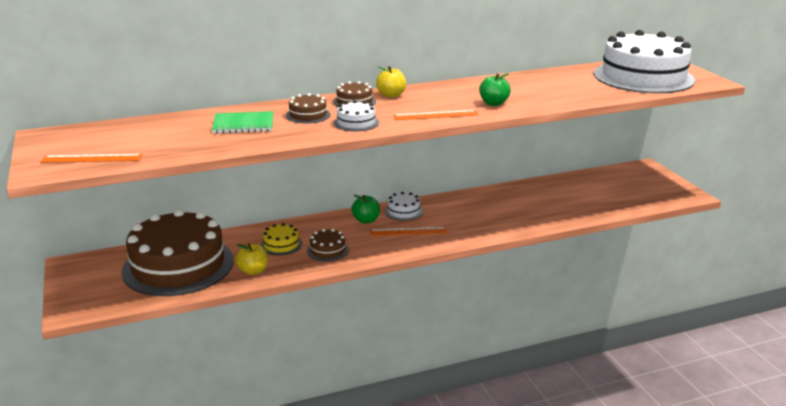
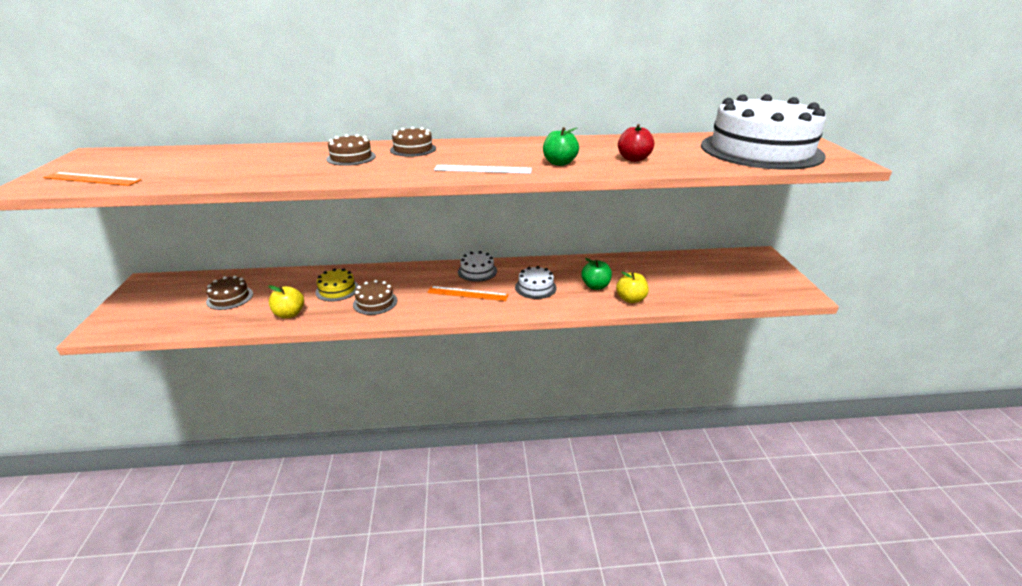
camera: 15 degrees right, 5 degrees up
brown cake [122,209,234,296] -> brown cake [206,276,253,310], size x0.40
green notebook [212,111,274,134] -> none
white cake [334,100,379,131] -> white cake moved to [515,266,557,299]
green apple [351,195,380,224] -> green apple moved to [581,258,612,290]
yellow apple [376,66,406,98] -> yellow apple moved to [616,272,649,303]
orange ruler [394,110,479,120] -> white ruler [434,165,532,174]
none -> red apple [618,124,654,162]

